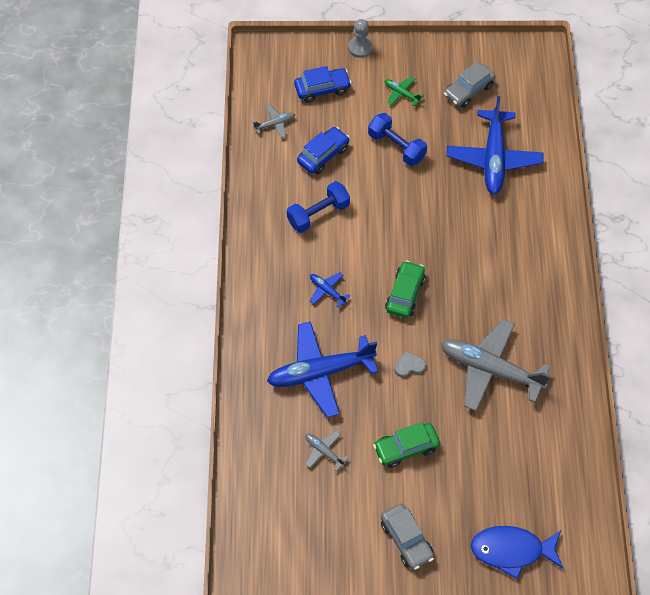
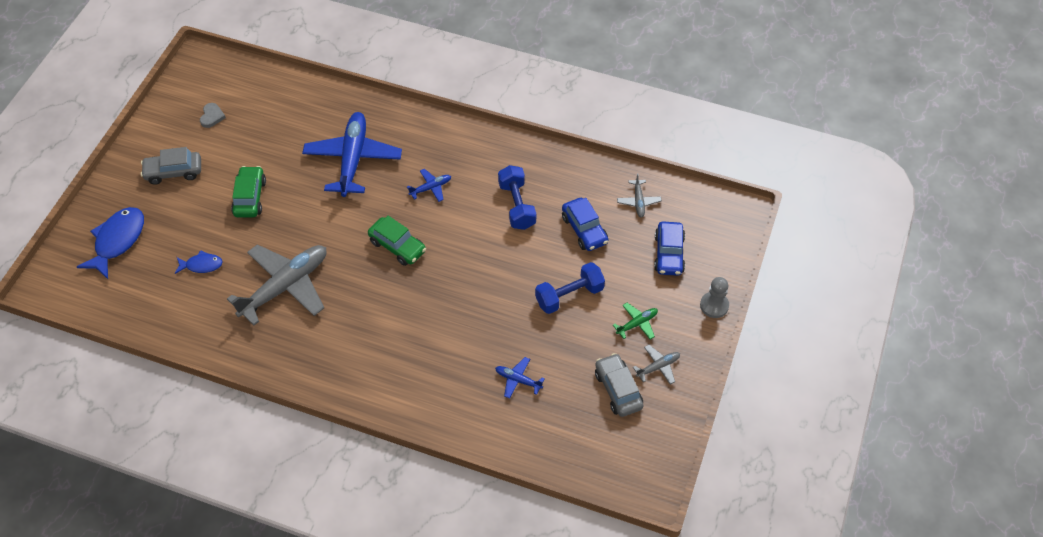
camera: 110 degrees right, 5 degrees down
grey plane [305,431,349,471] -> grey plane moved to [633,345,680,384]
grey heart [394,351,426,377] -> grey heart moved to [200,103,226,128]
blue plane [446,96,543,194] -> blue plane [495,357,545,399], size x0.44
none -> blue fish [175,250,223,274]

